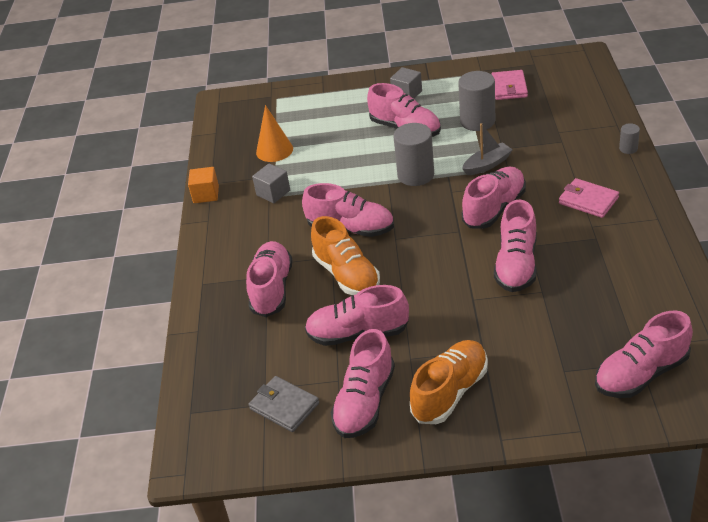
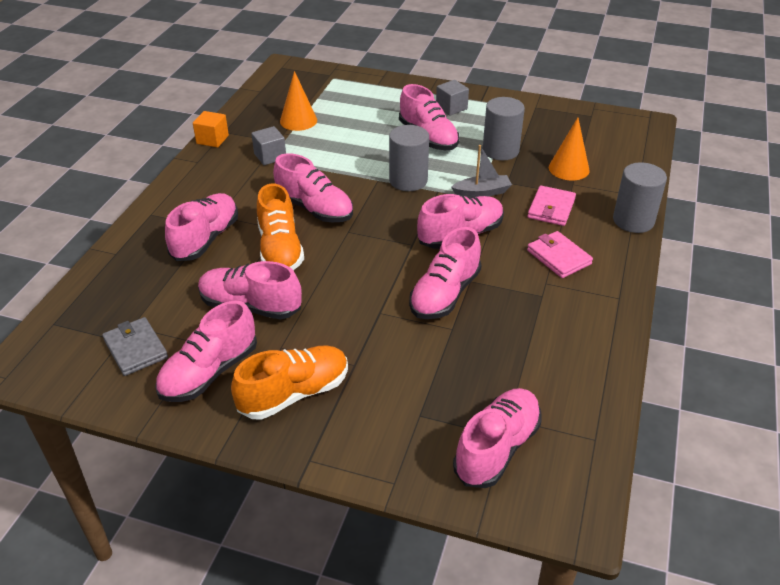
camera: 15 degrees right, 0 degrees up
pink wallet [491,70,528,100] -> pink wallet moved to [528,185,576,226]
pink shoe [595,310,693,398] -> pink shoe turned 135 degrees clockwise [453,388,541,488]
grey cylinder [619,123,640,154] -> grey cylinder [613,162,667,233], size x2.08
none -> orange cone [549,118,589,181]

